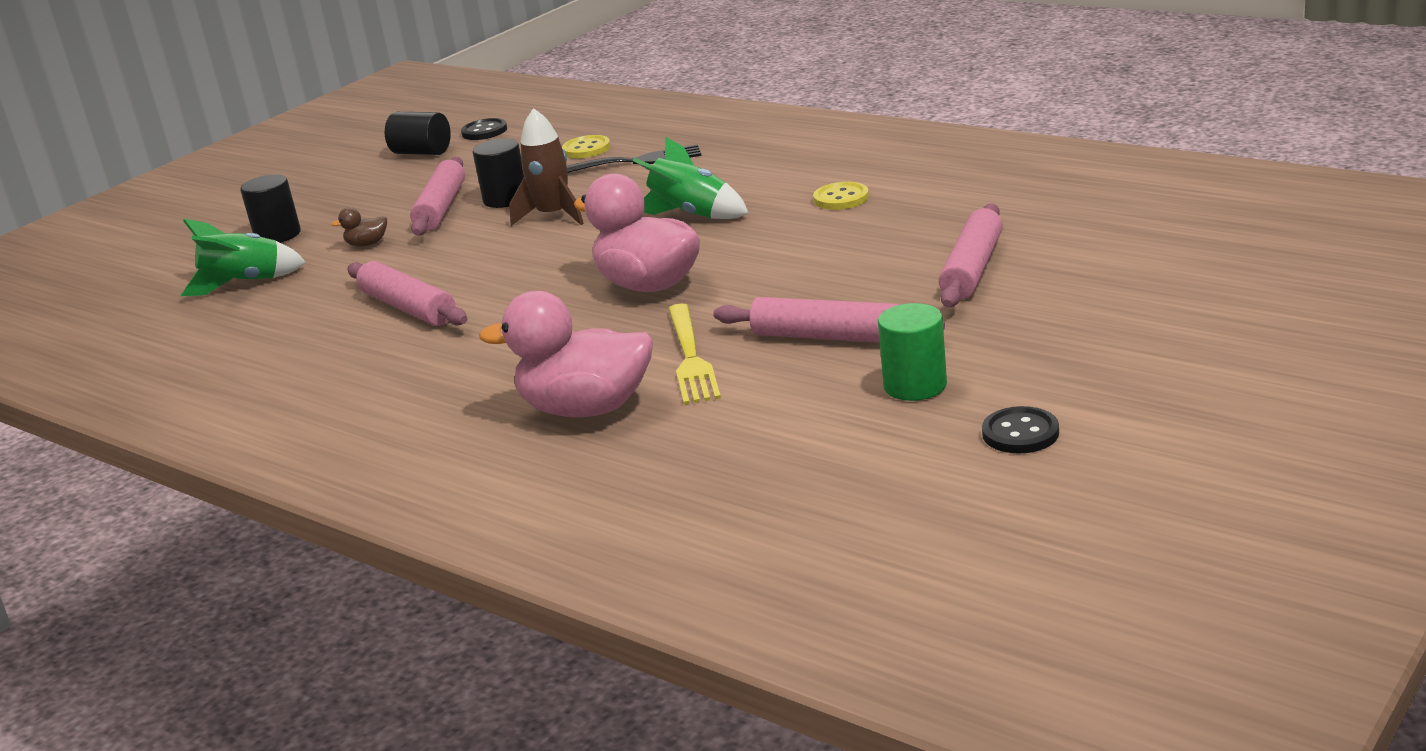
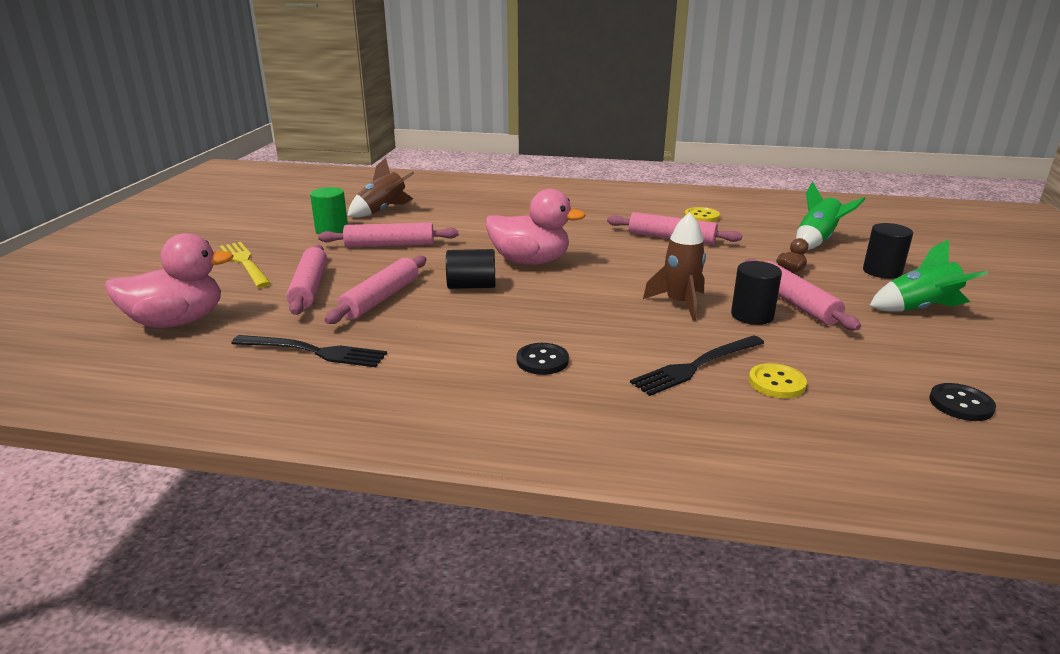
camera: 150 degrees right, 0 degrees up
black cylinder [385,112,451,155] -> black cylinder moved to [446,249,496,289]
pink duck [479,291,653,417] -> pink duck moved to [105,233,234,328]
green rocket [632,137,749,219] -> green rocket moved to [869,239,988,311]
yellow fork [668,304,721,405] -> yellow fork moved to [220,242,271,288]
yellow button [813,182,869,210] -> yellow button moved to [684,207,720,222]
black button [982,406,1059,454] -> black button moved to [517,343,569,375]
none -> black fork [231,335,387,367]
none -> pink rolling pin [324,255,426,324]
none -> brown rocket [348,158,414,218]

